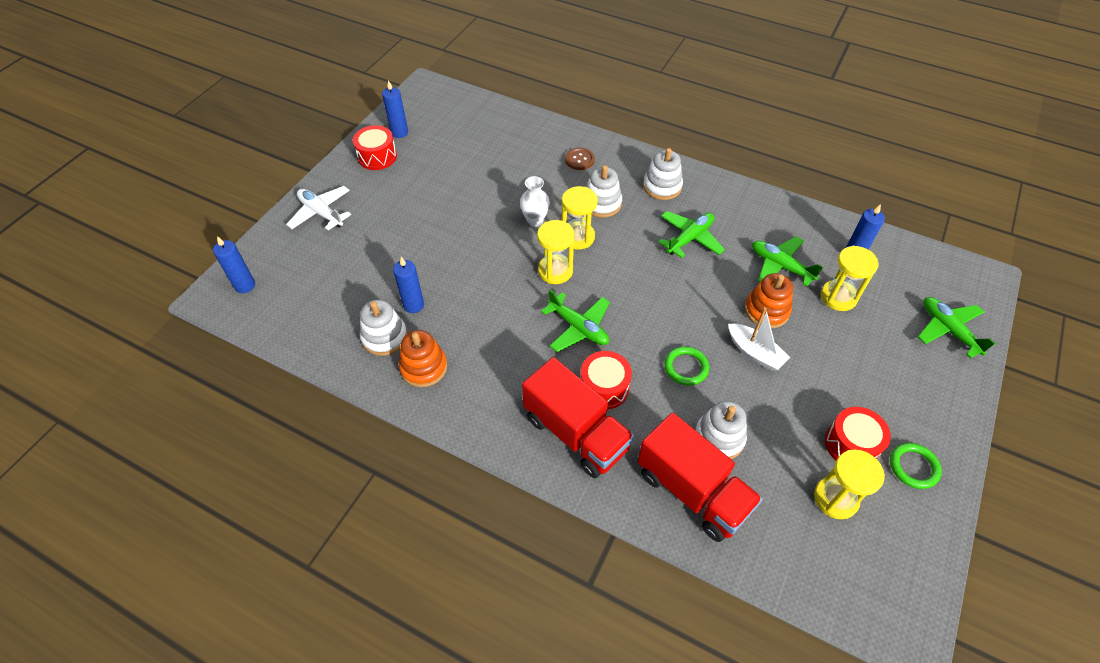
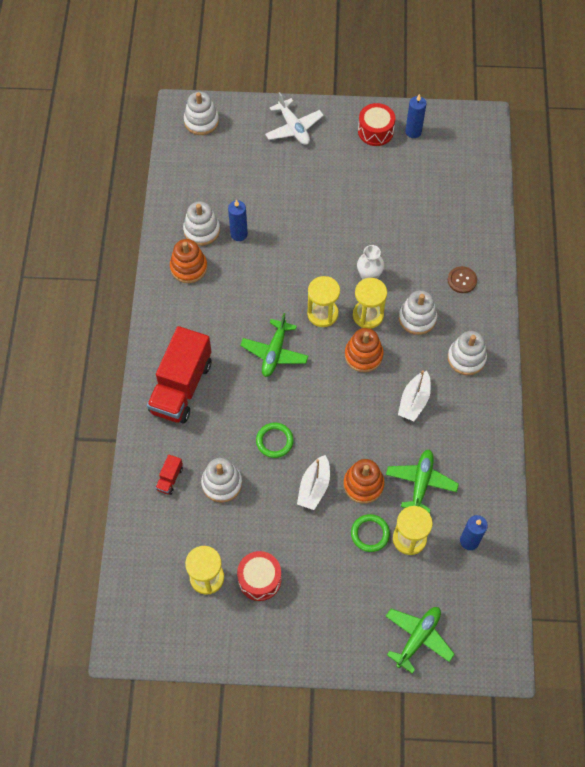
camera: 65 degrees right, 10 degrees up
blue candle [213,236,255,293] -> white stacking toy [184,92,219,135]
white plane [286,186,351,231] -> white plane turned 135 degrees clockwise [265,92,324,145]
red drum [581,351,632,409] -> none
red truck [637,413,763,542] -> red truck [155,454,183,495], size x0.41
green plane [659,211,725,258] -> white boat [398,370,431,421]
green ring [890,443,942,489] -> green ring moved to [351,514,390,552]
none -> orange stacking toy [345,328,383,372]

